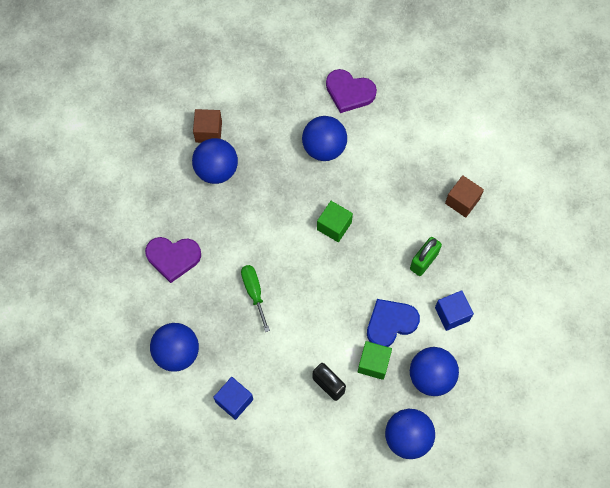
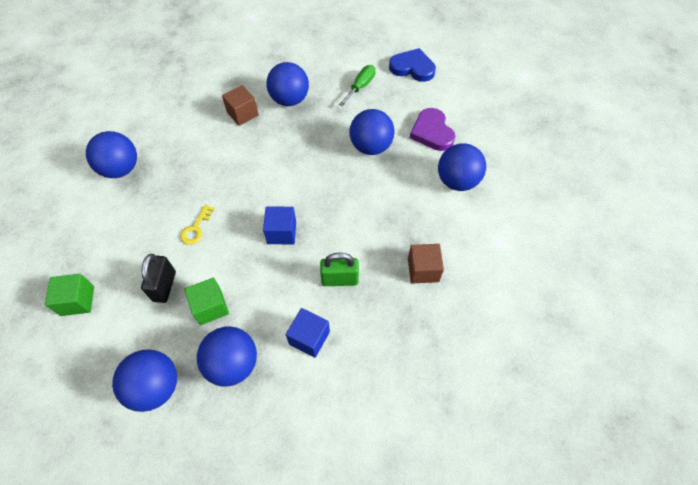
camera: 50 degrees right, 10 degrees down
purple heart [145,237,201,283] -> none
brown cube [193,109,222,143] -> brown cube moved to [222,85,259,126]
blue cube [213,377,253,420] -> blue cube moved to [263,207,296,244]
green screwdriver [241,265,270,332] -> green screwdriver moved to [339,65,376,106]
green cube [317,201,353,242] -> green cube moved to [45,274,94,316]
blue heart [367,299,420,347] -> blue heart moved to [389,48,436,82]
none -> yellow key [180,205,215,245]
none -> blue ball [438,143,486,191]

